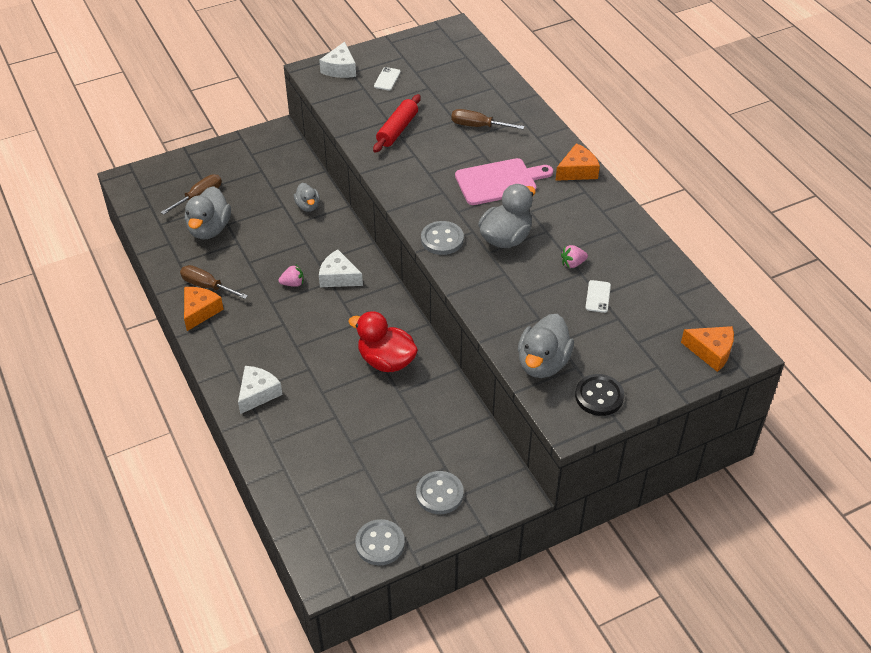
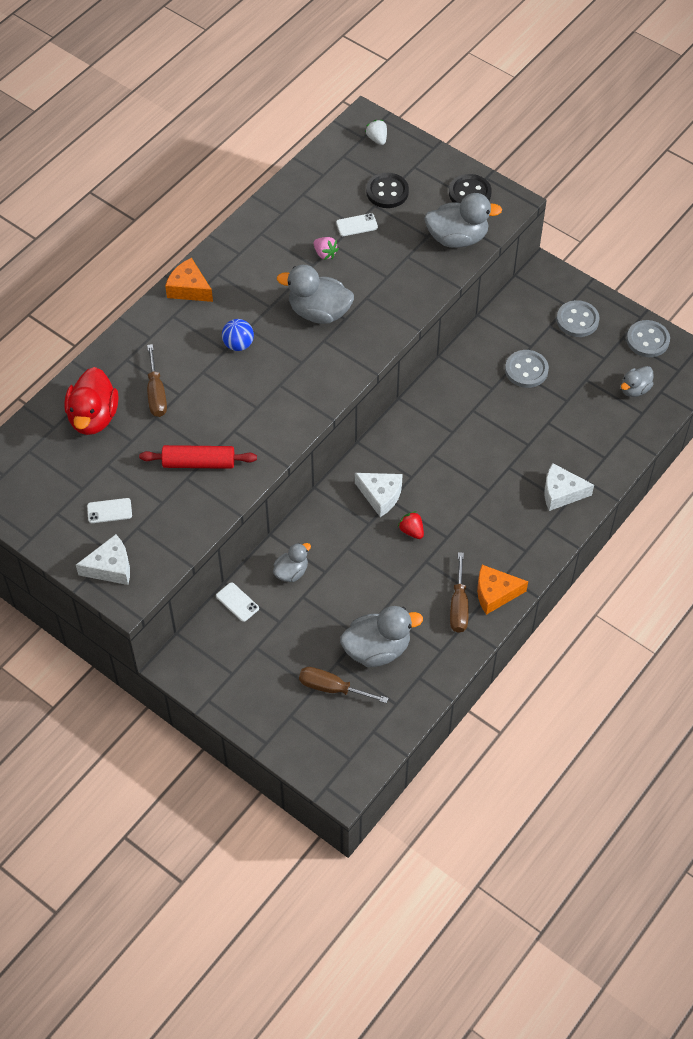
camera: 115 degrees left, 10 degrees up
pink strawberry [278,265,304,287] -> red strawberry [398,511,424,539]
white cheese [319,249,363,287] -> white cheese turned 60 degrees counterclockwise [355,473,403,517]
red duck [348,311,418,372] -> red duck moved to [64,367,118,435]
grey button [421,221,464,255] -> grey button moved to [505,350,549,388]
pink cutting board [455,158,553,205] -> blue ball [222,319,254,351]
orange cheese [681,326,734,372] -> white strawberry [365,120,387,145]
none -> white phone [216,582,259,622]
none -> black button [366,173,409,208]
none -> grey duck [621,366,653,397]

